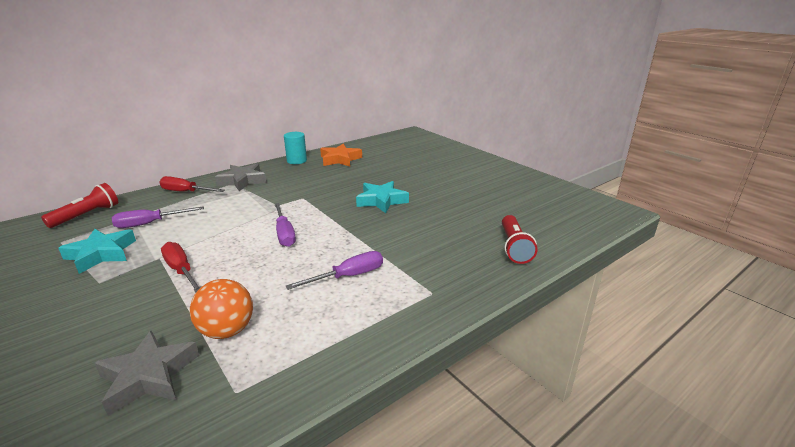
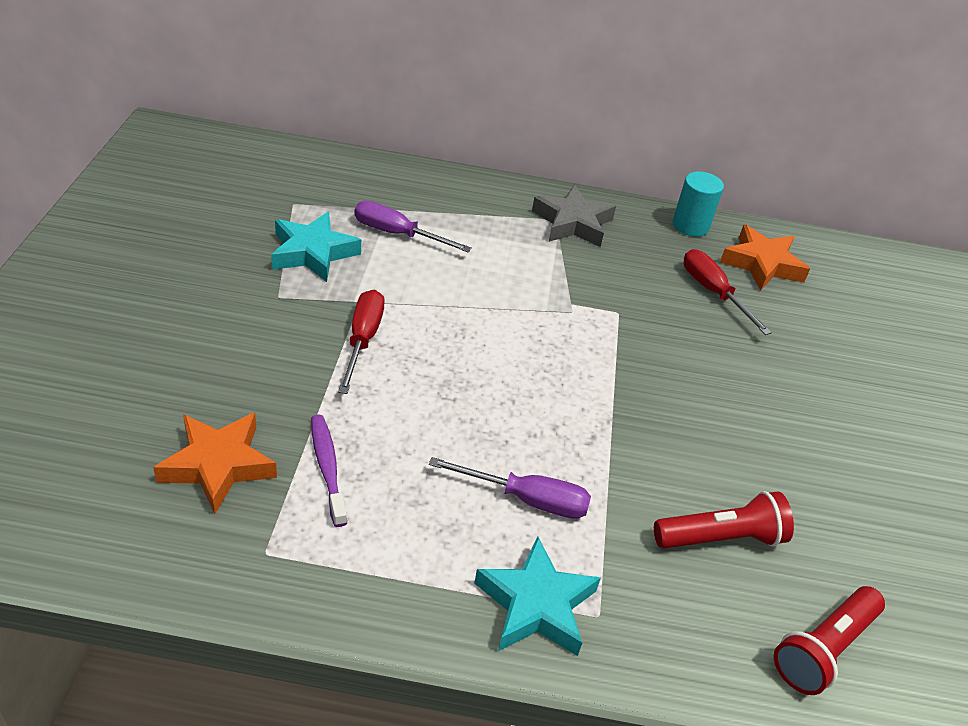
camera: 40 degrees right, 15 degrees up
red flashlight [41,183,118,228] -> red flashlight moved to [654,491,794,549]
grey star [95,331,200,416] -> orange star [153,413,277,514]
red screwdriver [159,176,225,192] -> red screwdriver moved to [683,249,772,335]
orange ball [190,279,253,339] -> purple toothbrush [311,415,347,527]
purple screwdriver [275,203,296,247] -> none
turquoise star [356,181,409,213] -> turquoise star moved to [474,536,601,656]

